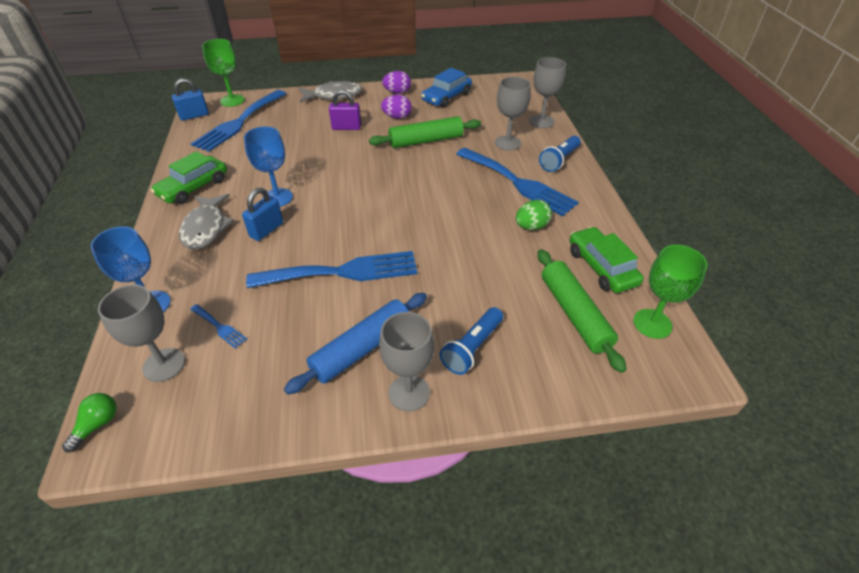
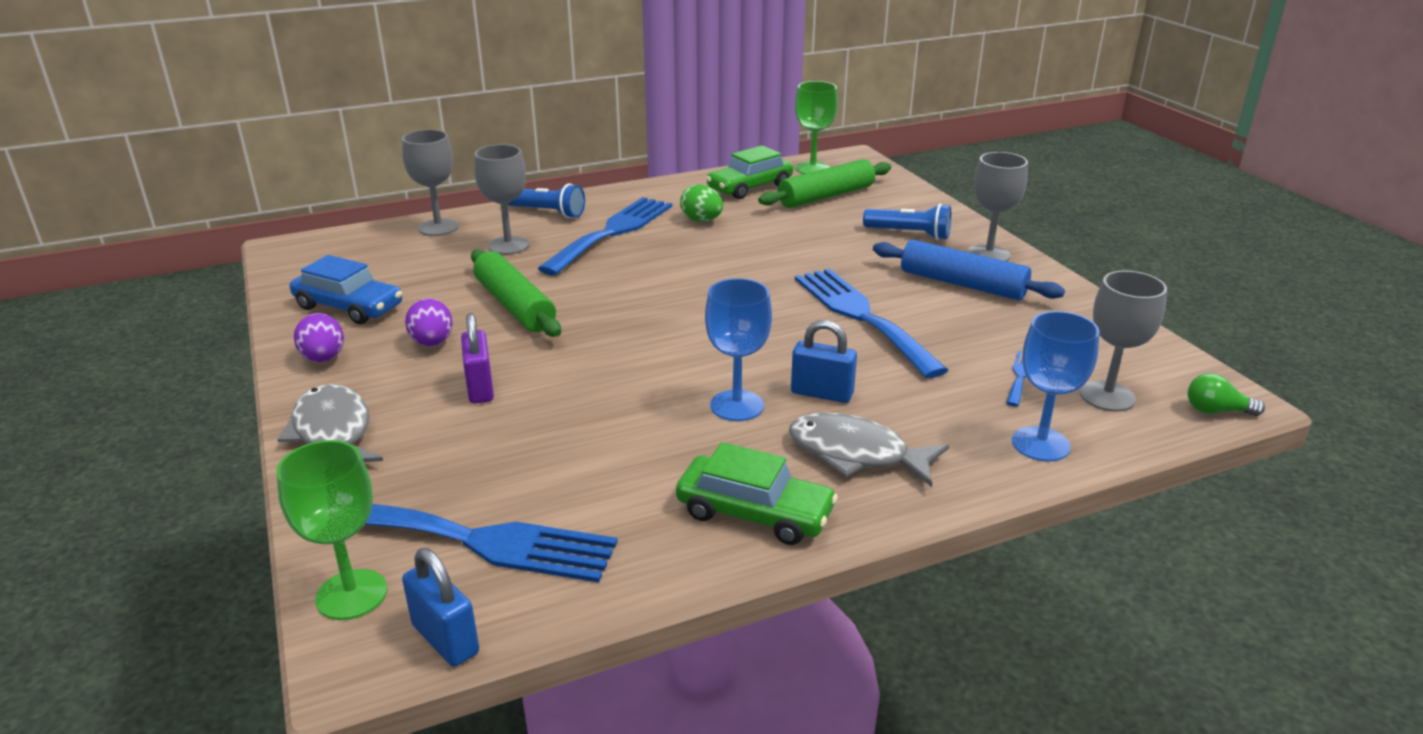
camera: 105 degrees left, 15 degrees down
grey fish [179,194,234,250] -> grey fish turned 135 degrees counterclockwise [789,413,949,487]

